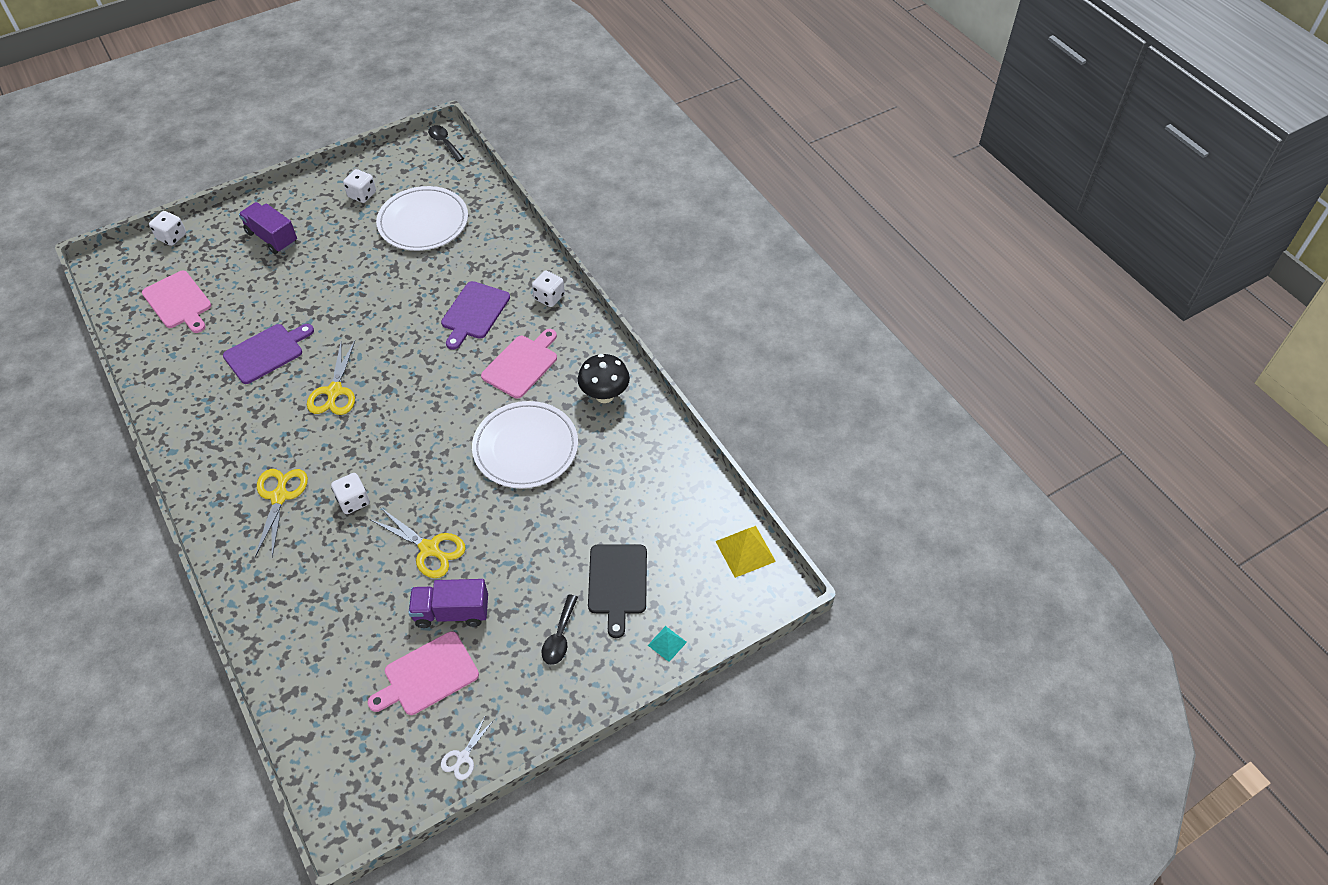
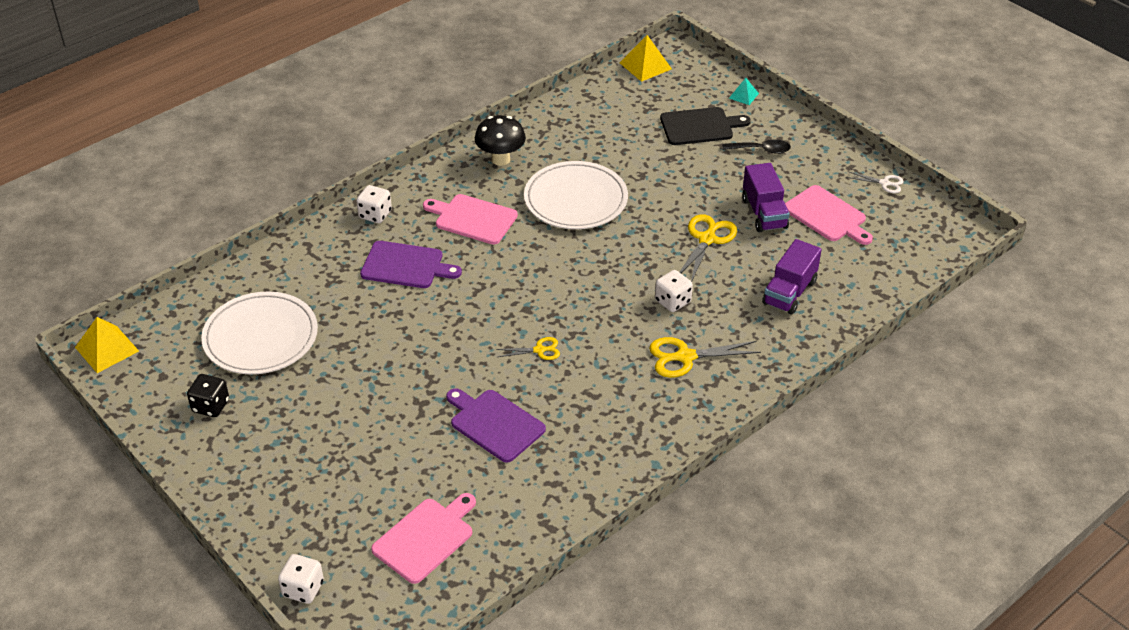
camera: 100 degrees left, 10 degrees down
purple truck [239,202,297,254] -> purple truck moved to [762,239,822,315]
yellow scissors [307,341,355,415] -> yellow scissors [496,337,560,360], size x0.58
white dice [343,169,376,203] -> black dice [187,374,229,417]
black spoon [428,125,464,162] -> yellow pyramid [75,317,139,373]

